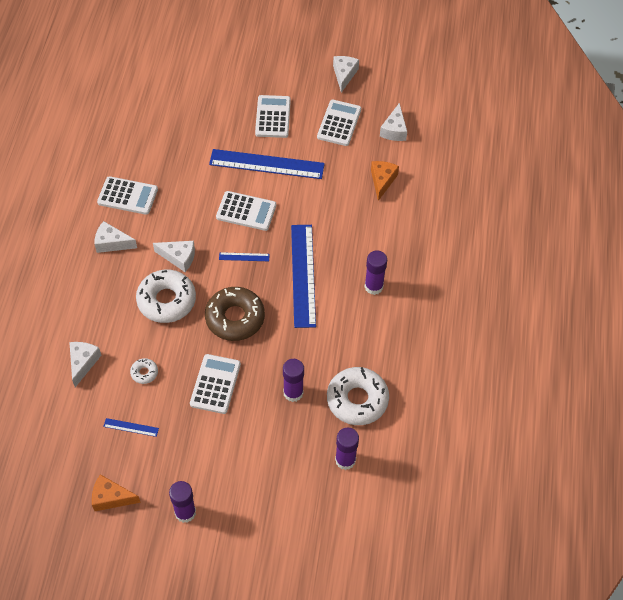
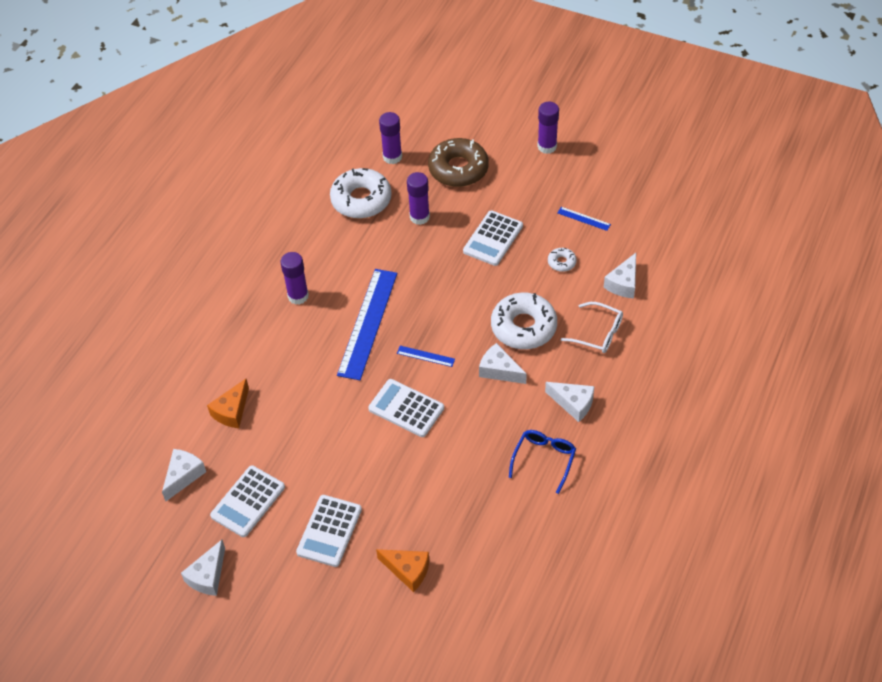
camera: 160 degrees left, 5 degrees down
orange cheese [92,474,141,511] -> orange cheese moved to [376,549,429,592]
white calculator [97,176,158,215] -> blue glasses [509,430,576,494]
brown donut [205,287,265,341] -> brown donut moved to [428,138,489,187]
blue ruler [209,149,325,179] -> none
none -> white glasses [561,302,623,353]

